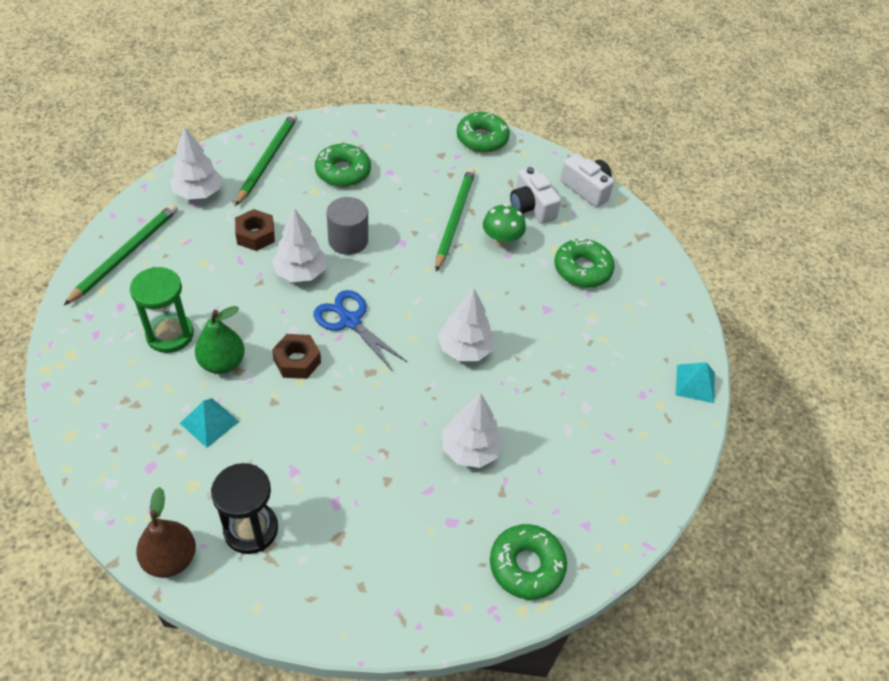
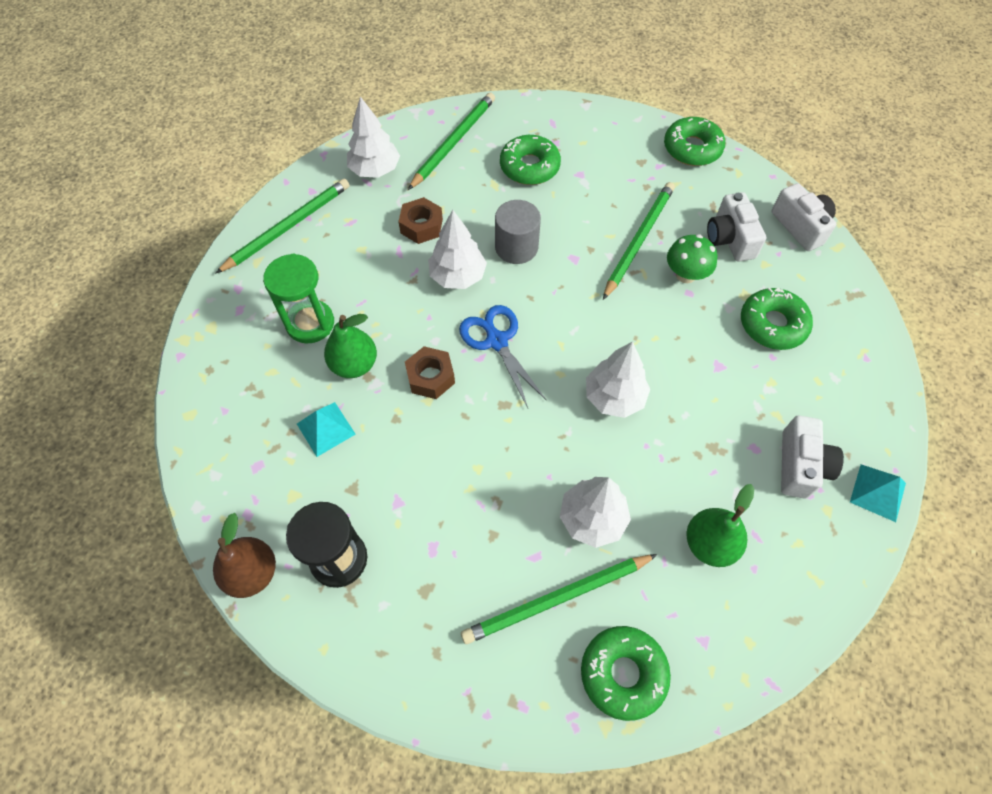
camera: 20 degrees right, 10 degrees up
none -> green pencil [461,554,658,644]
none -> green pear [686,484,754,567]
none -> white camera [781,415,844,499]

